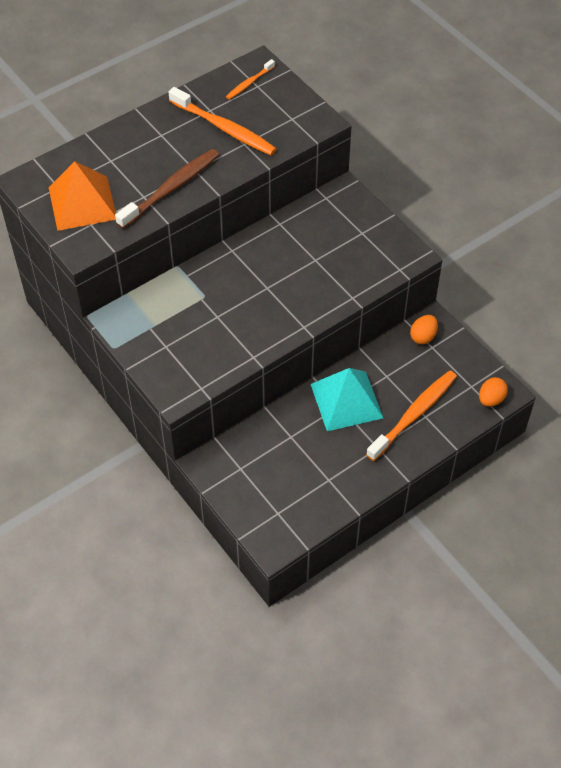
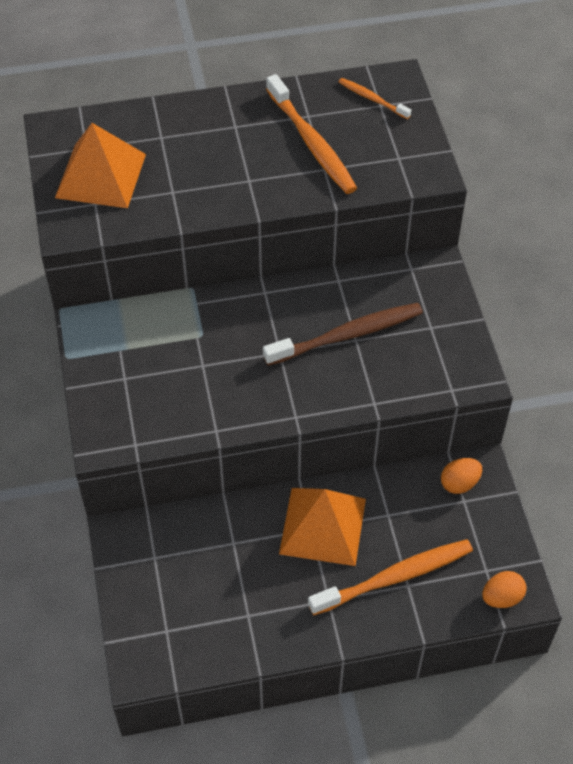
camera: 25 degrees right, 0 degrees up
brown toothbrush [115,149,219,229] -> brown toothbrush moved to [263,303,423,366]
orange toothbrush [226,59,275,100] -> orange toothbrush turned 60 degrees clockwise [339,78,411,119]
turquoise pyramid [311,368,383,431] -> orange pyramid [279,488,366,566]

